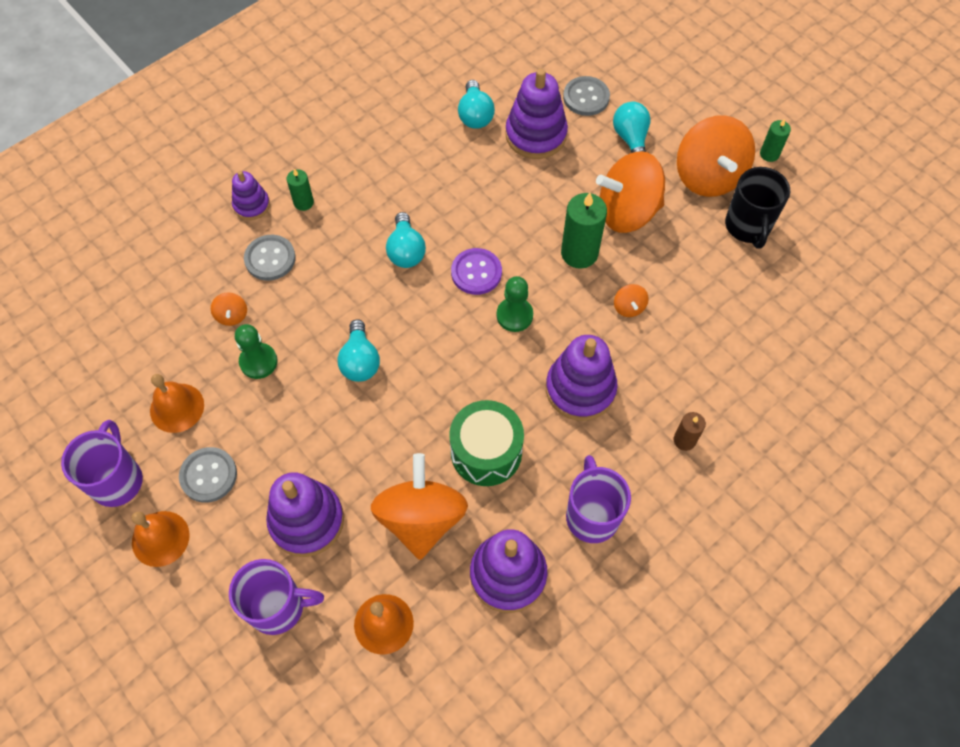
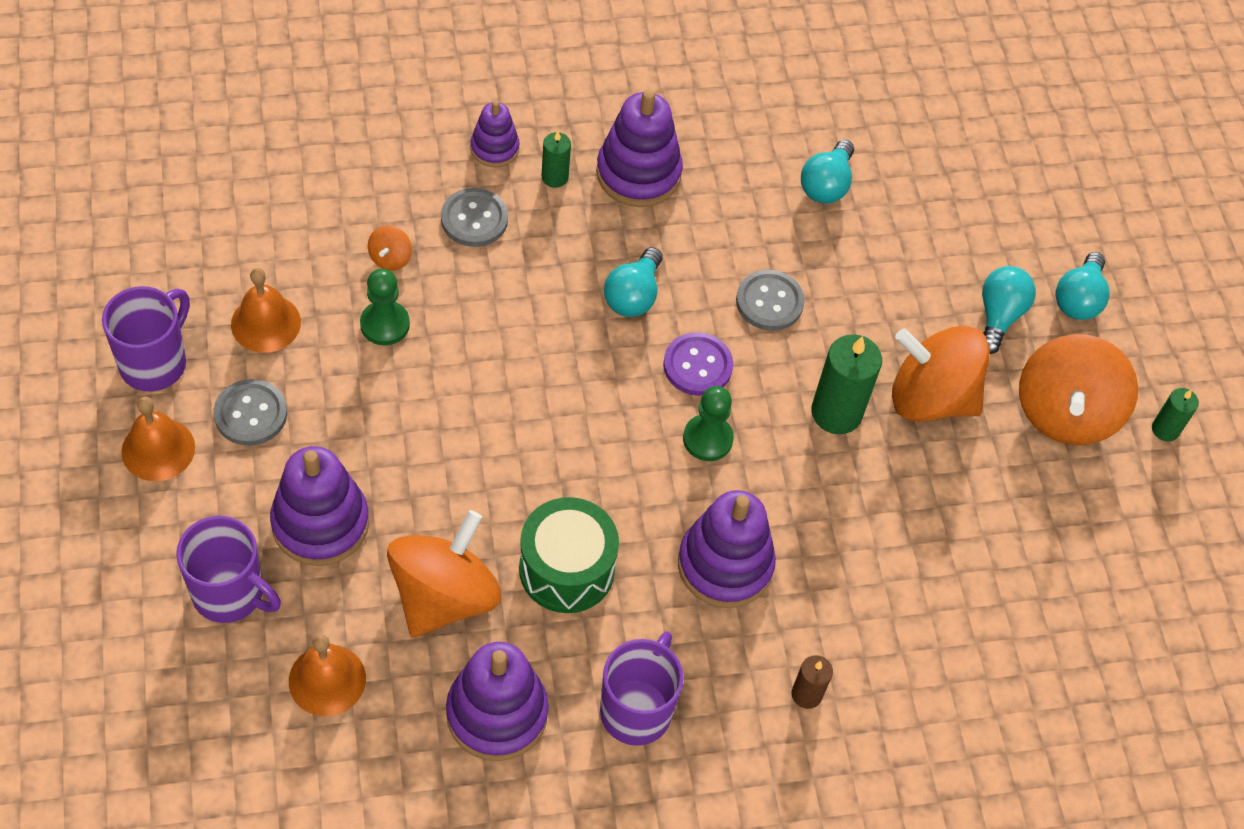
camera: 25 degrees right, 5 degrees down
turquoise light bulb [337,320,380,382] -> turquoise light bulb moved to [1056,252,1109,320]
purple stacking toy [505,69,568,159] -> purple stacking toy moved to [596,89,683,207]
grey button [563,76,610,116] -> grey button moved to [736,270,805,331]
orange spinning top [614,284,649,317] -> none
black mug [725,167,790,249] -> none

